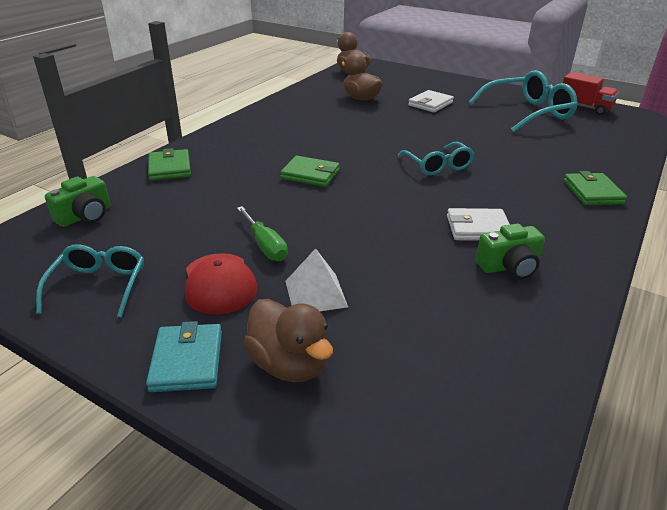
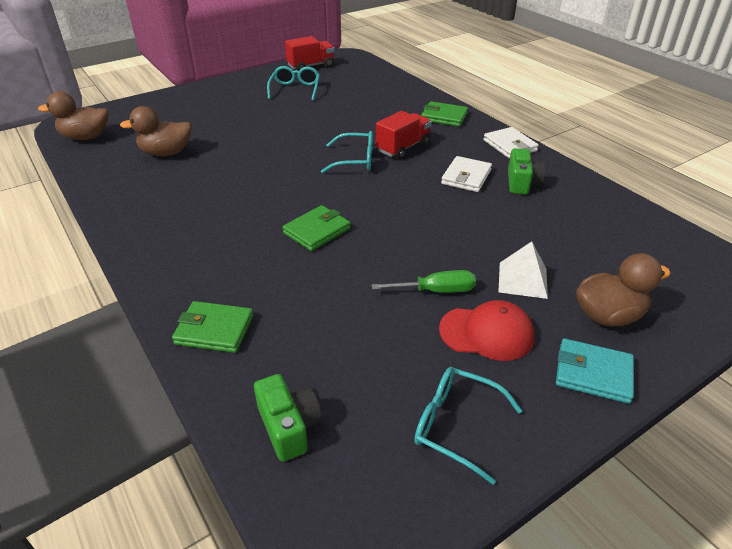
camera: 65 degrees left, 5 degrees up
white wallet [408,90,454,112] -> white wallet moved to [484,127,539,159]
turquoise glasses [469,70,578,132] -> turquoise glasses [267,66,320,100], size x0.60
none -> red truck [376,111,432,159]

